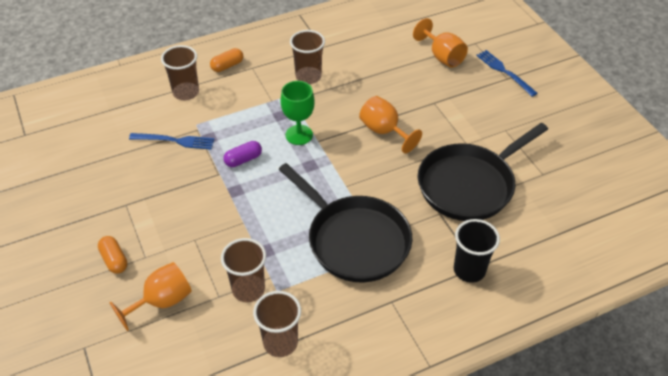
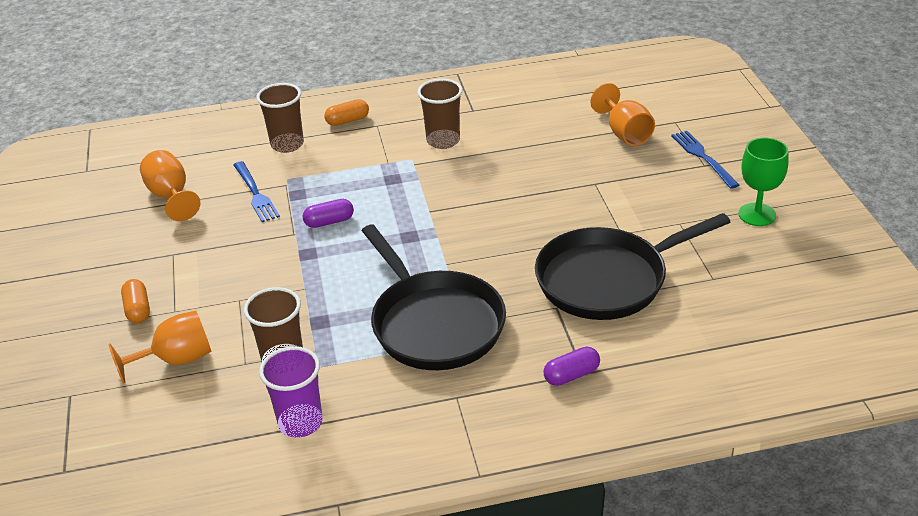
camera: 15 degrees right, 10 degrees down
blue fork [129,133,214,150] -> blue fork turned 45 degrees clockwise [234,161,280,222]
brown cup [253,291,301,357] -> purple cup [259,346,323,438]
green goblet [280,81,315,145] -> green goblet moved to [738,138,789,226]
orange goblet [359,96,422,153] -> orange goblet moved to [140,150,201,221]
black cup [454,219,500,283] -> purple capsule [543,347,600,386]

